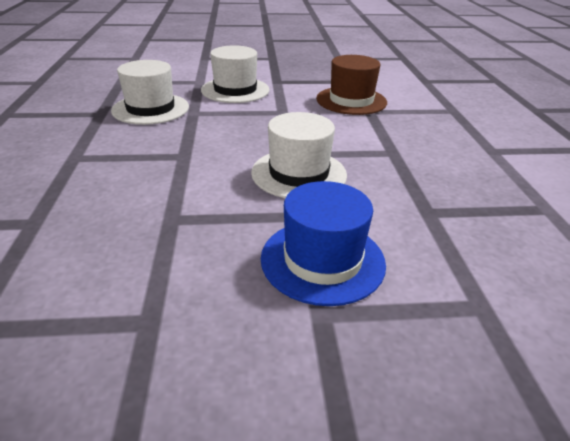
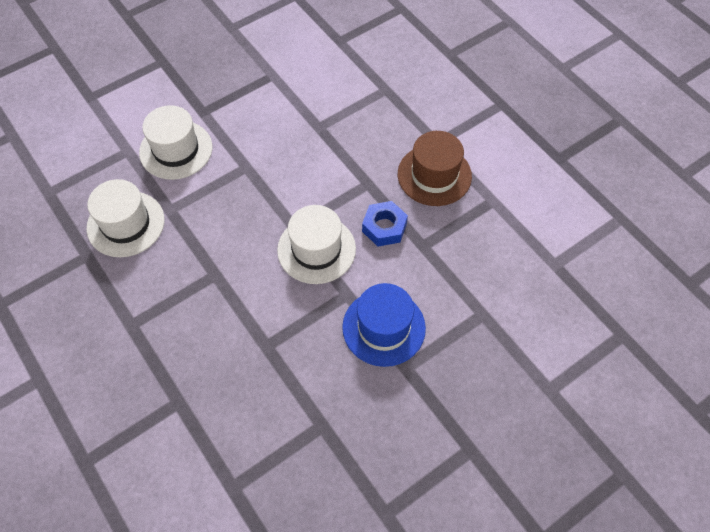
camera: 30 degrees left, 25 degrees up
brown hat [316,55,387,115] -> brown hat moved to [398,131,472,206]
none -> blue nut [362,201,408,247]

